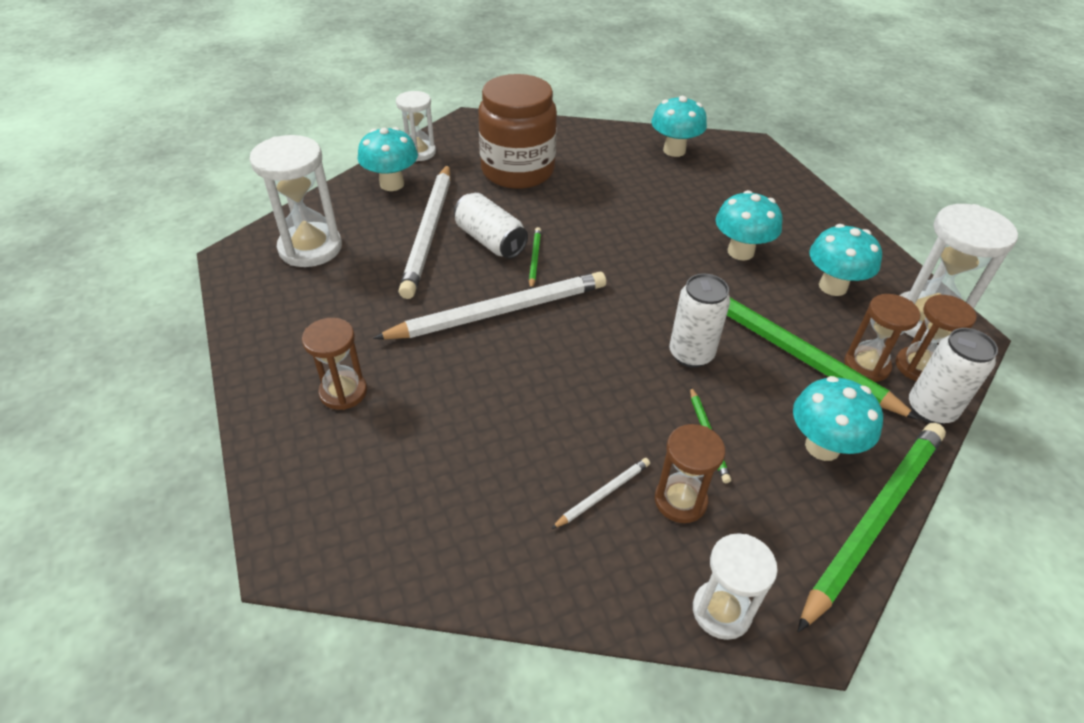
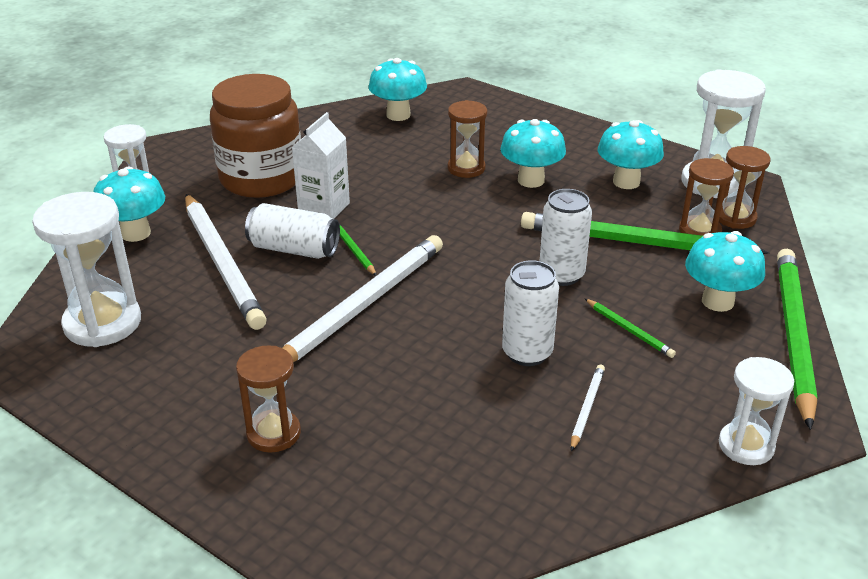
camera: 30 degrees left, 10 degrees down
brown hourglass [655,424,725,523] -> brown hourglass moved to [448,100,487,178]
white can [909,328,998,425] -> white can moved to [502,260,559,366]
none -> white carton [292,112,350,219]

